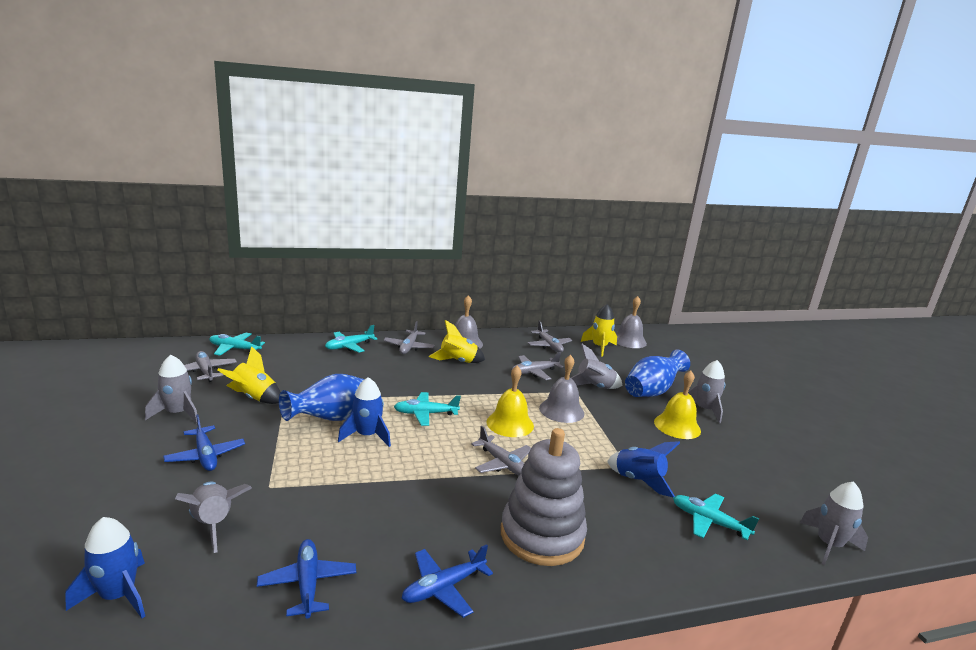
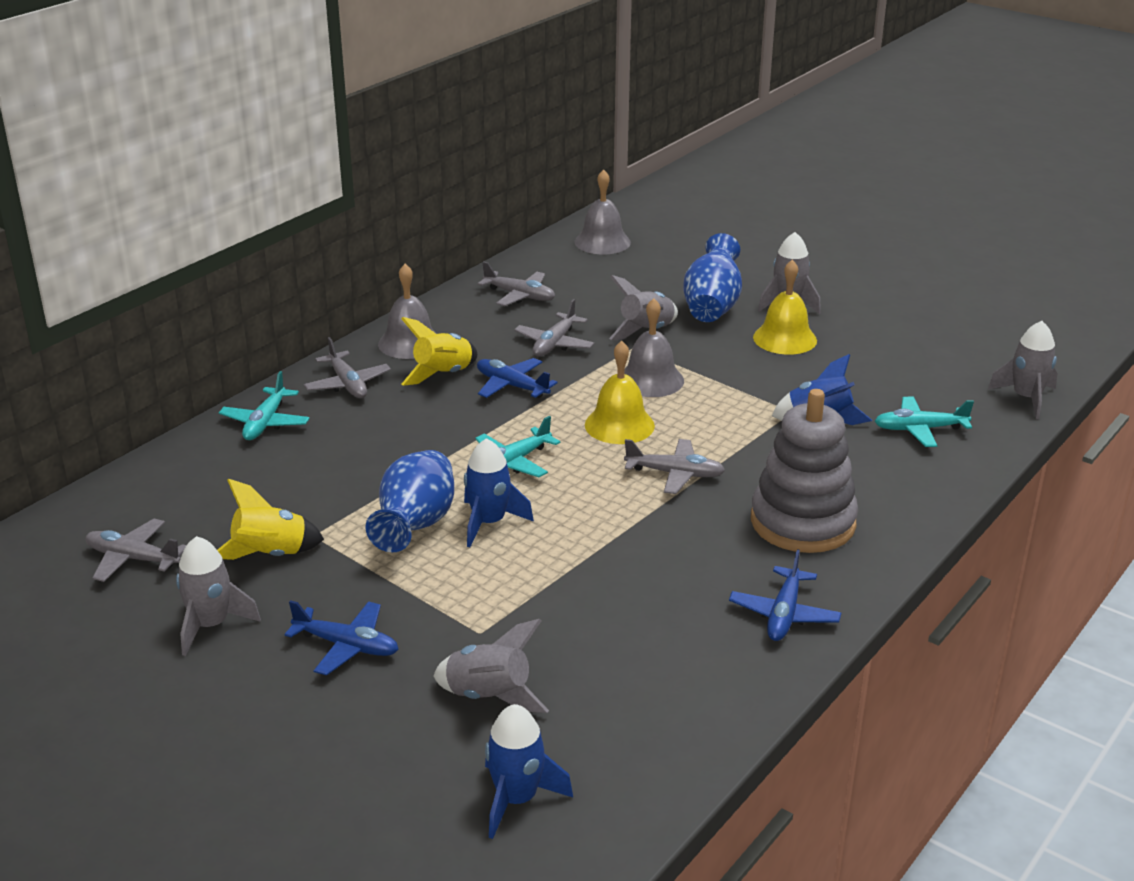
camera: 35 degrees left, 10 degrees up
turquoise plane [209,333,265,356] -> none
blue plane [257,539,356,619] -> blue plane moved to [477,358,558,398]
yellow rocket [581,304,617,357] -> none

